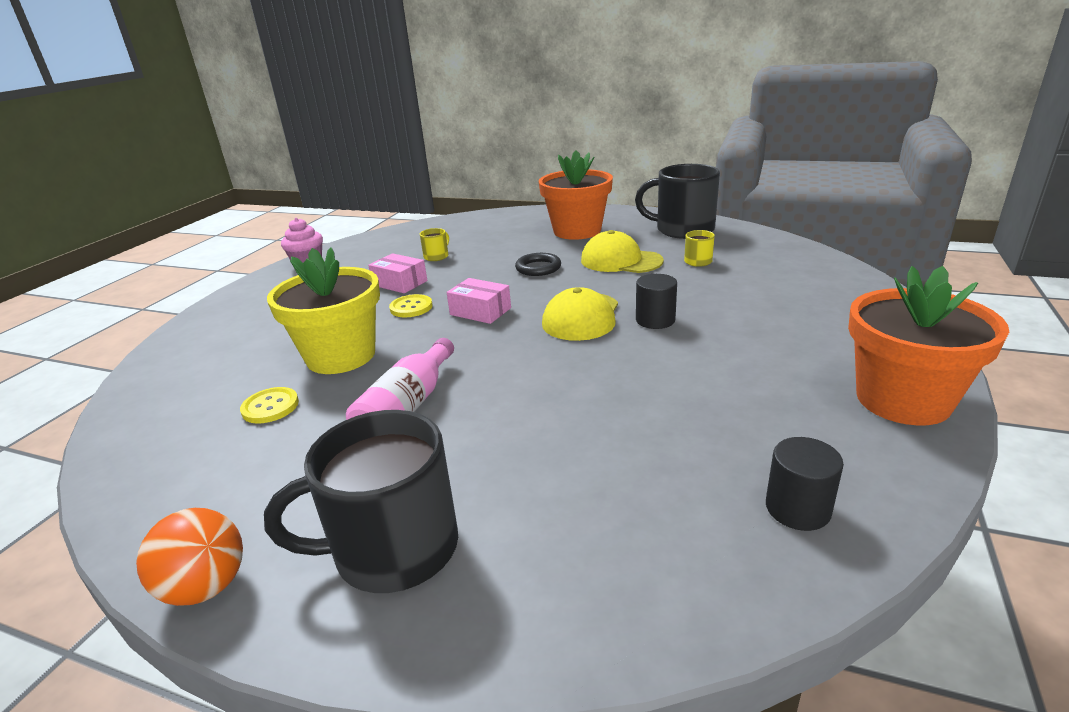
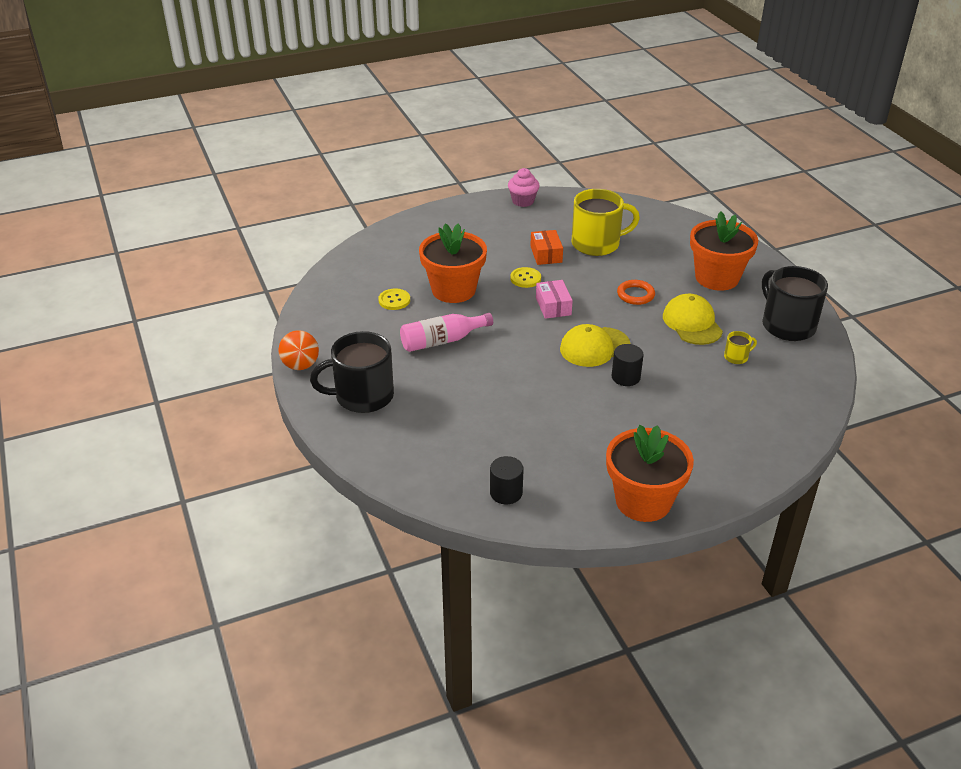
camera: 45 degrees right, 10 degrees up
black mug [264,410,458,593] -> black mug turned 45 degrees counterclockwise [310,331,394,413]
yellow flower pot [267,247,380,374] -> orange flower pot [419,223,487,303]
pink box [368,253,427,293] -> orange box [530,230,563,265]
yellow mug [420,228,449,261] -> yellow mug [572,189,640,256], size x2.32
black ring [515,253,561,276] -> orange ring [617,280,655,305]

